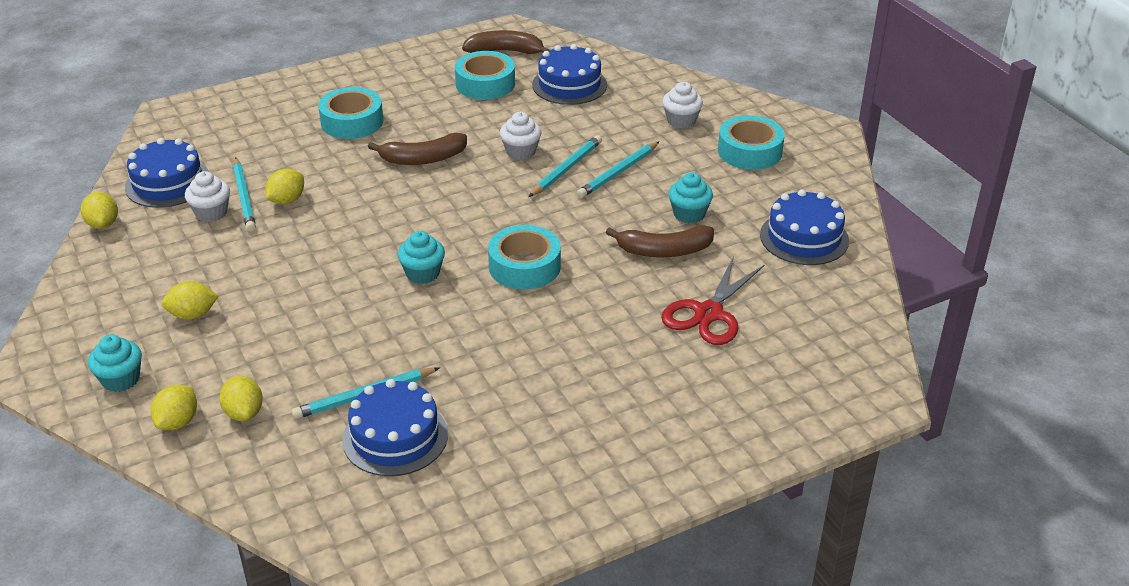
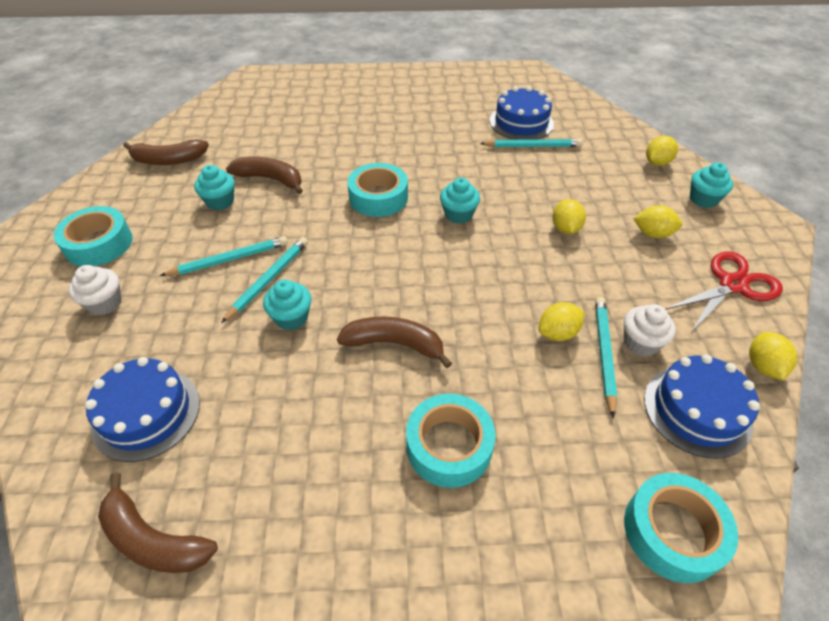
camera: 155 degrees left, 10 degrees up
yellow lemon [219,376,263,421] -> yellow lemon moved to [553,199,586,234]
turquoise tape [455,51,515,100] -> turquoise tape moved to [624,473,738,583]
white cupcake [500,112,541,160] -> turquoise cupcake [263,279,312,330]
turquoise pencil [528,135,602,197] -> turquoise pencil turned 150 degrees clockwise [221,237,308,323]
red scissors [661,256,764,345] -> red scissors moved to [665,251,783,331]
blue cake [760,189,849,265] -> brown banana [123,140,209,165]

